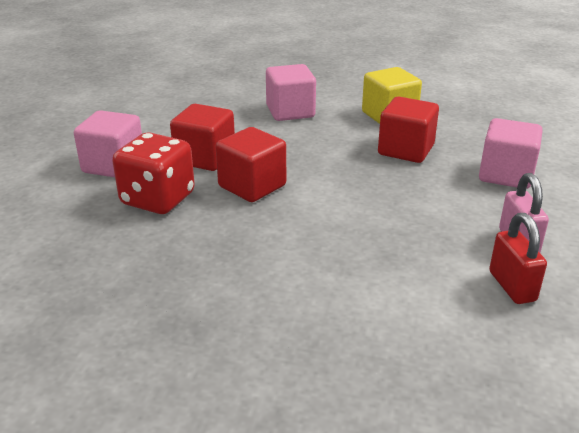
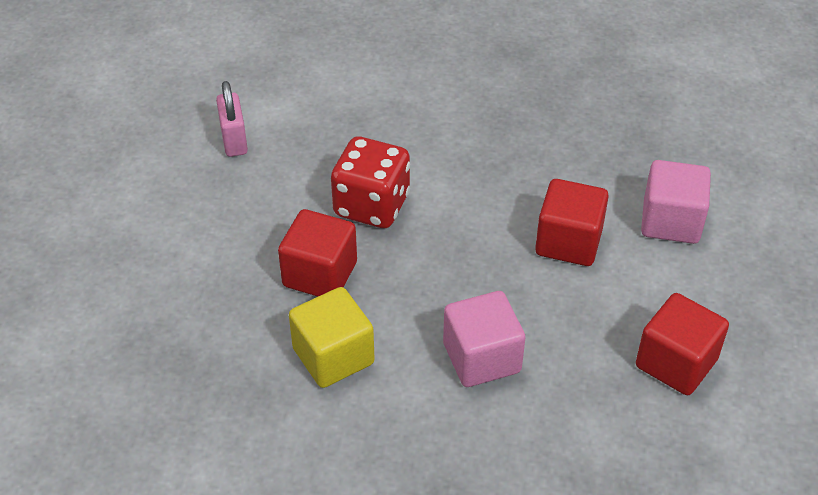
camera: 175 degrees right, 15 degrees up
red dice [112,132,195,214] -> red dice moved to [331,137,410,228]
red cube [215,127,286,202] -> red cube moved to [636,293,729,395]
pink cube [479,118,543,189] -> none
red padlock [489,213,547,304] -> none

